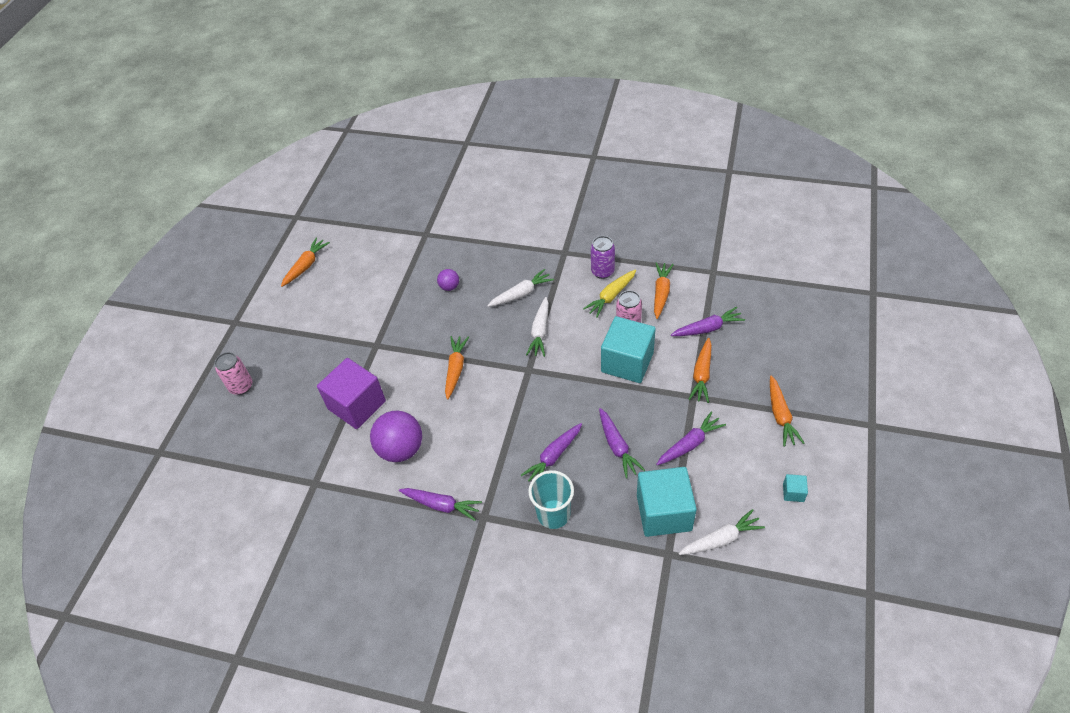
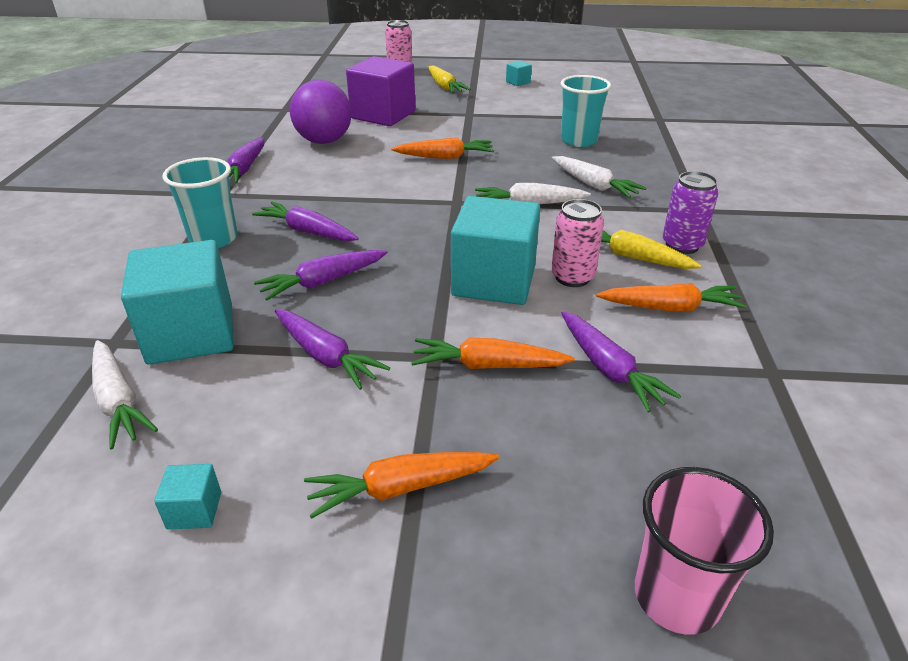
camera: 75 degrees right, 15 degrees down
orange carrot [281,238,330,287] -> none
purple ball [437,269,459,291] -> turquoise cup [560,75,611,147]
none -> yellow carrot [429,65,471,93]
none -> turquoise cube [506,61,532,86]
none -> pink cup [635,467,774,635]

